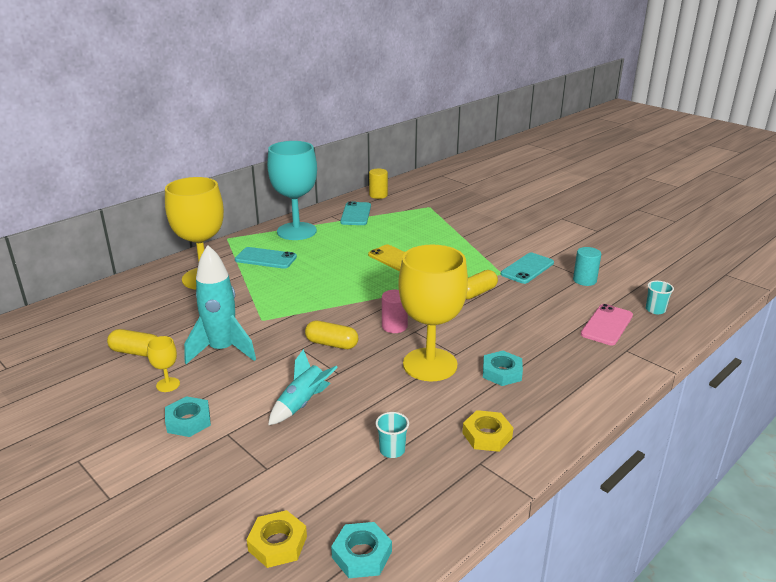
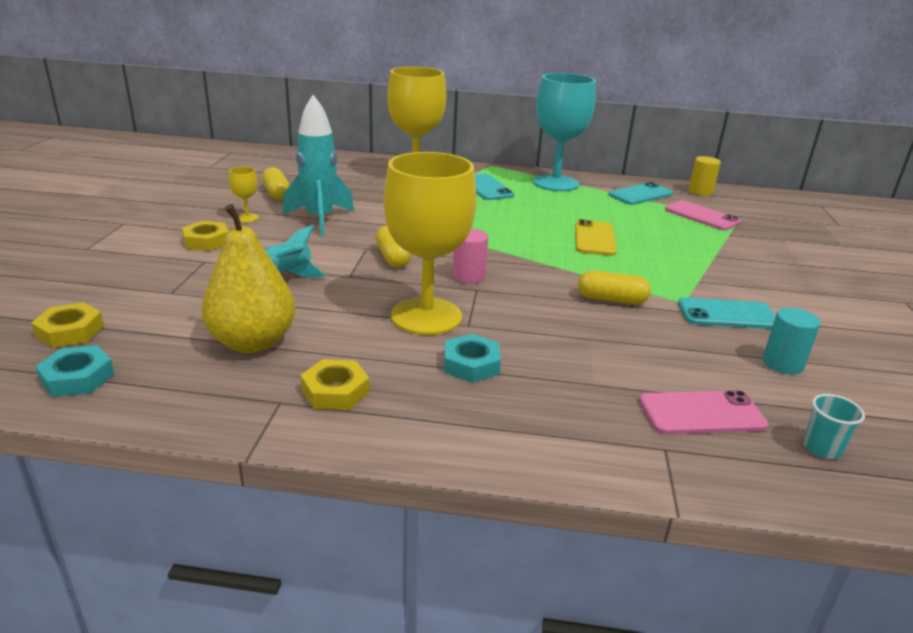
camera: 50 degrees right, 0 degrees up
turquoise nut [165,396,211,437] -> yellow nut [182,221,228,251]
turquoise cup [376,412,409,458] -> yellow pear [201,204,296,353]
none -> pink phone [665,200,741,230]

